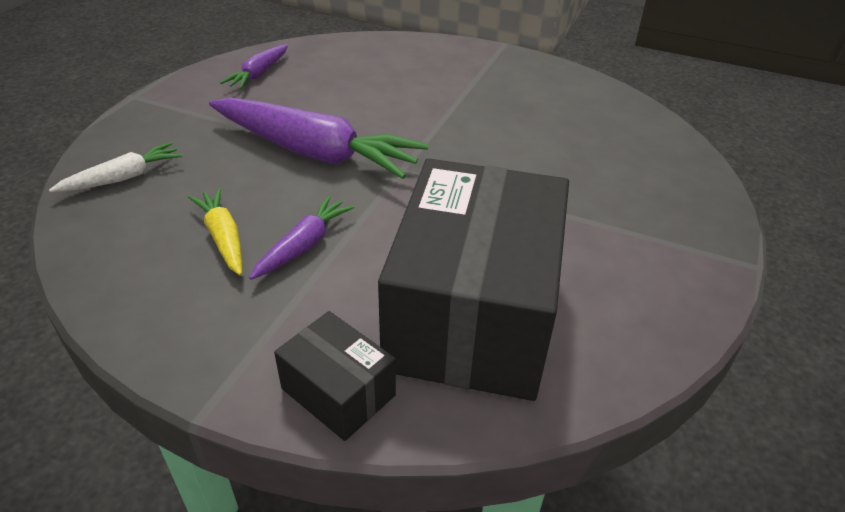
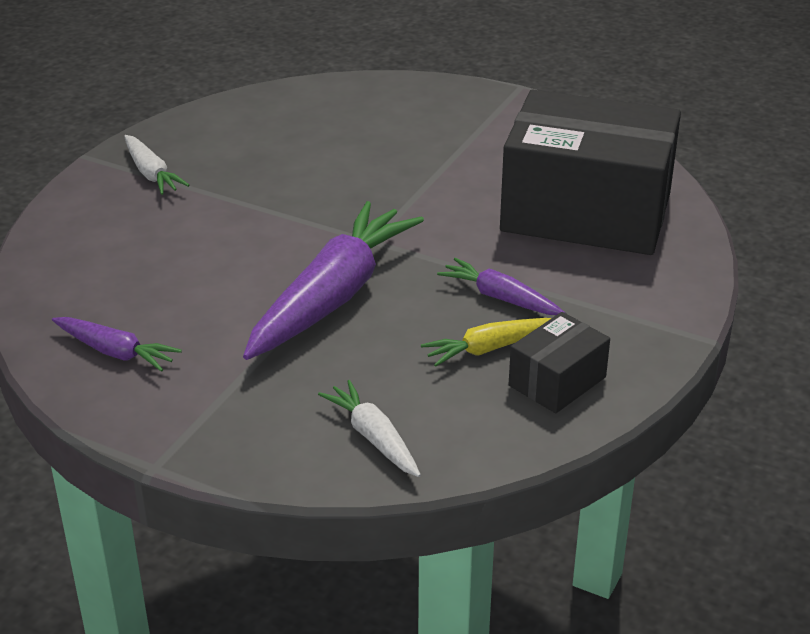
camera: 85 degrees left, 5 degrees down
black box [274,311,396,441] -> black box moved to [509,312,610,413]
none -> white carrot [124,135,189,195]

